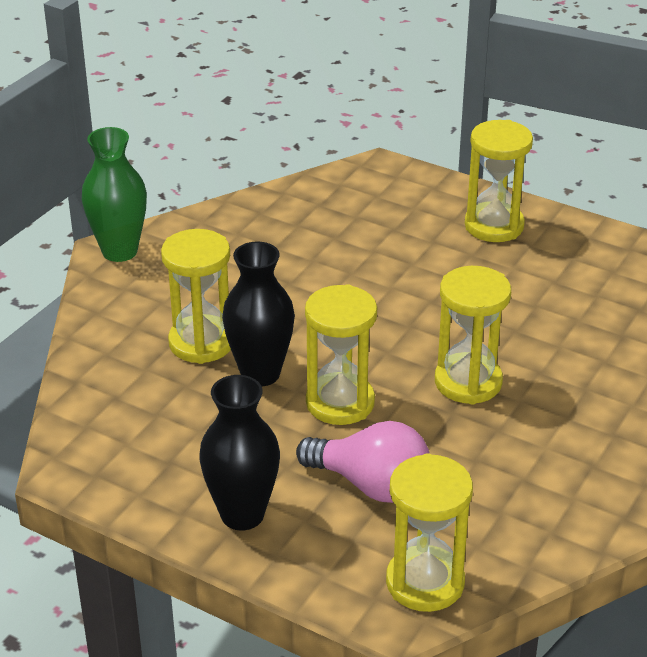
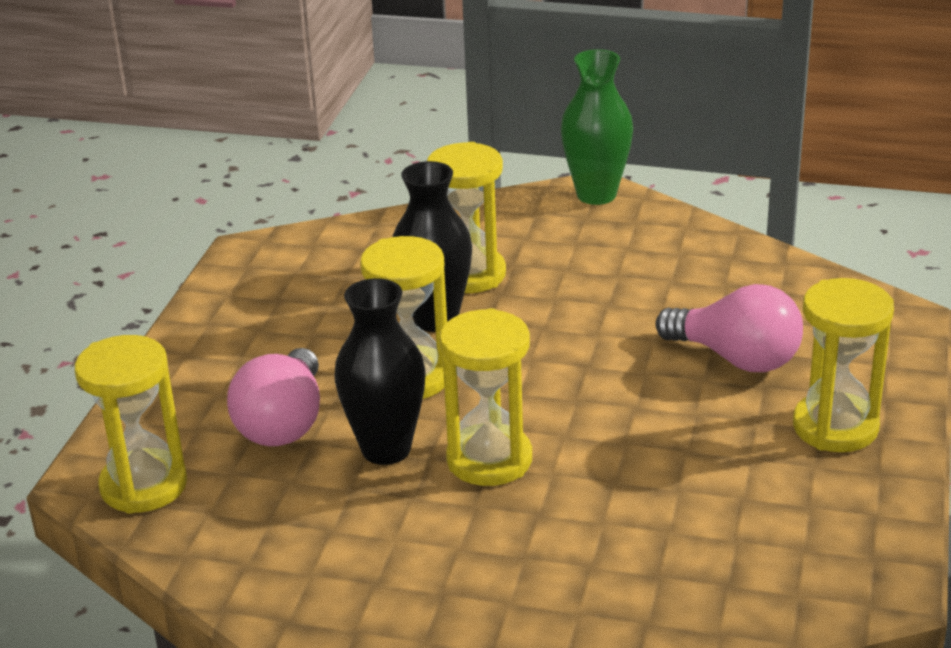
camera: 75 degrees right, 5 degrees down
black vase [199,375,280,530] -> black vase moved to [334,278,426,465]
none -> pink light bulb [655,284,803,372]

